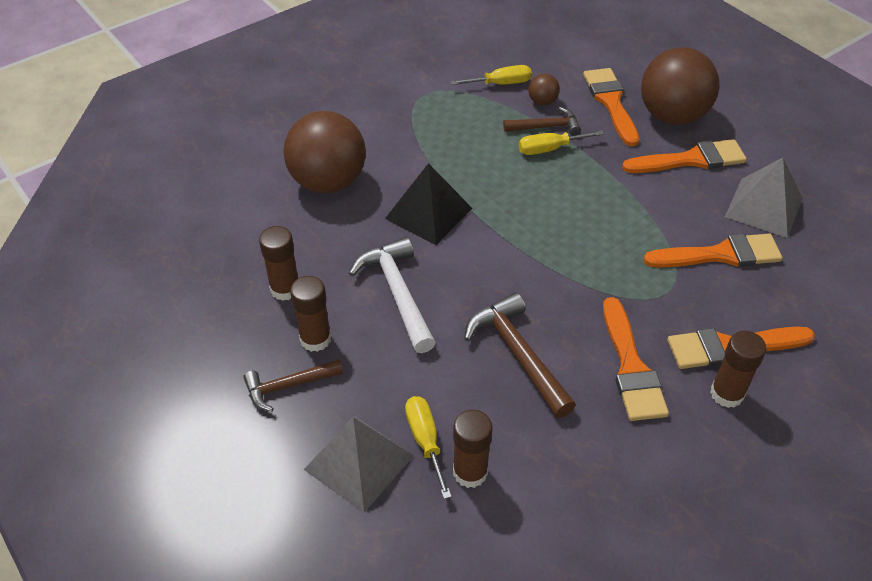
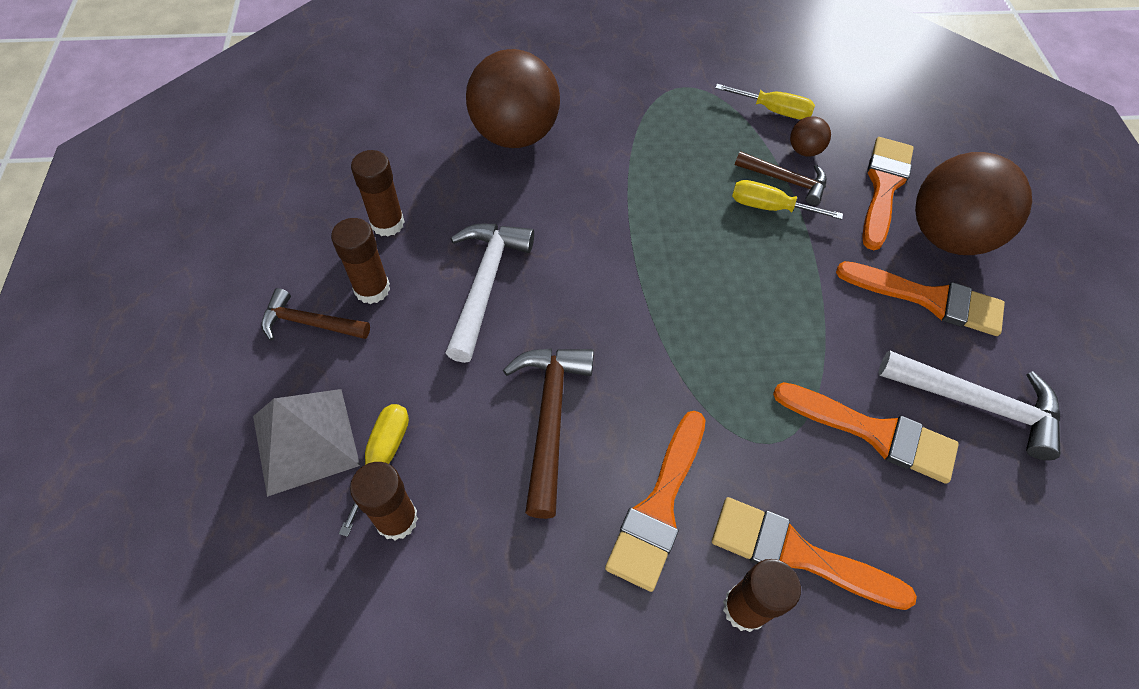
camera: 30 degrees right, 10 degrees up
black pyramid [385,163,472,245] -> none
grey pyramid [725,158,803,238] -> white hammer [878,350,1061,460]

